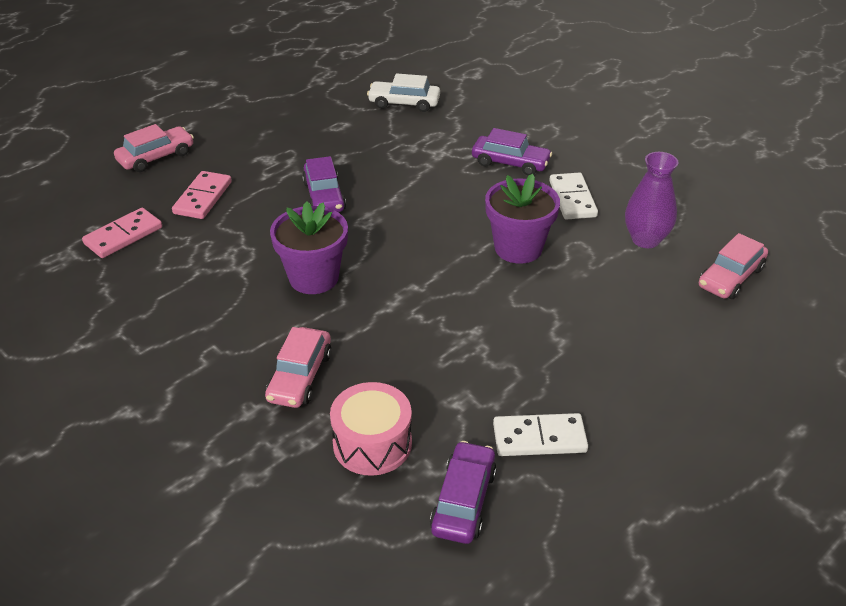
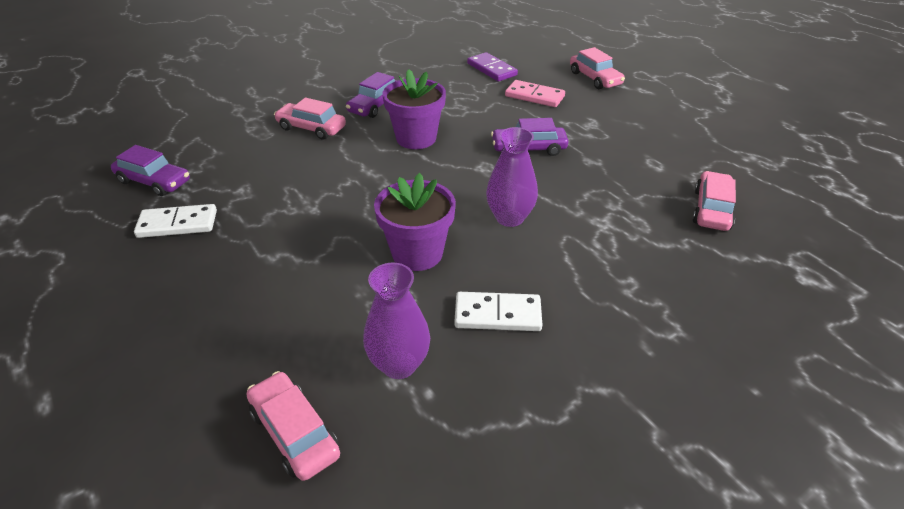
camera: 100 degrees right, 0 degrees up
pink domino [82,208,162,258] -> purple domino [467,52,518,82]
pink drum [330,382,412,476] -> none
white car [367,73,440,112] -> pink car [693,171,736,231]
purple car [472,128,552,176] -> purple car moved to [346,72,397,118]
white domino [493,413,588,456] -> white domino turned 75 degrees clockwise [134,204,217,238]
none -> purple vase [486,127,538,227]

